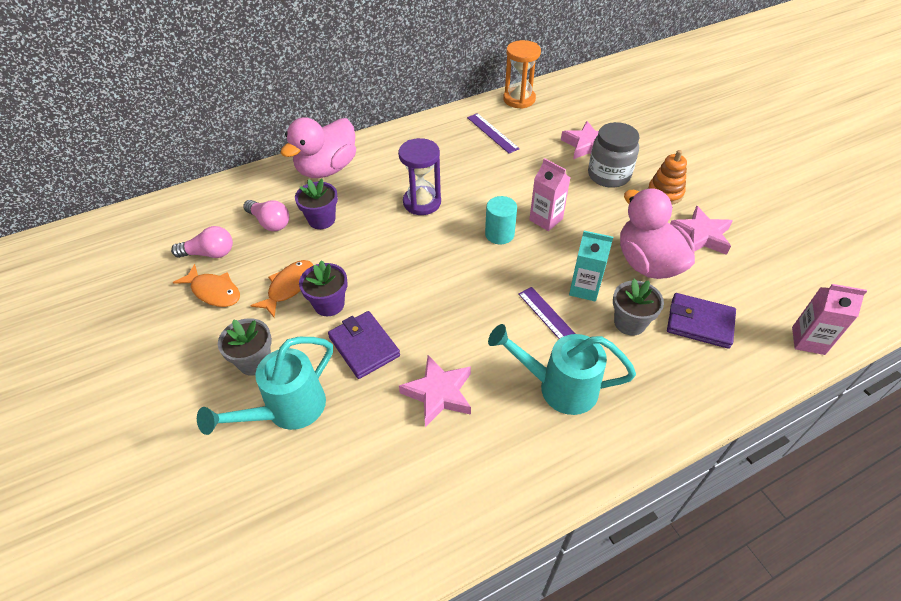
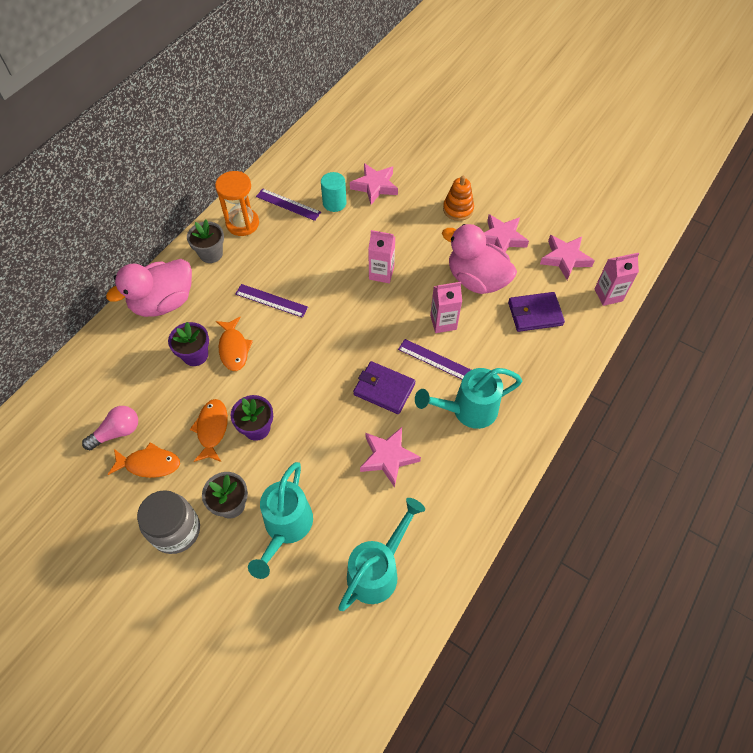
camera: 30 degrees left, 10 degrees up
pink light bulb [243,200,289,231] -> none
pink duck [280,117,356,178] -> pink duck turned 45 degrees clockwise [106,259,192,317]
purple wallet [328,311,400,379] -> purple wallet moved to [353,361,415,414]
purple hourglass [398,138,441,215] -> purple ruler [235,284,308,318]
turquoise cylinder [485,196,517,244] -> turquoise cylinder moved to [321,172,347,212]
orange hourglass [503,40,541,109] -> orange hourglass moved to [215,171,259,236]
turquoise carton [569,231,613,302] -> pink carton [430,282,462,333]
grey jar [588,122,640,188] -> grey jar moved to [137,490,200,554]
grey flower pot [613,279,664,336] -> grey flower pot moved to [187,220,224,263]
none -> orange fish [216,317,253,371]
none -> turquoise watering can [338,498,425,611]
none -> pink star [540,235,595,280]

